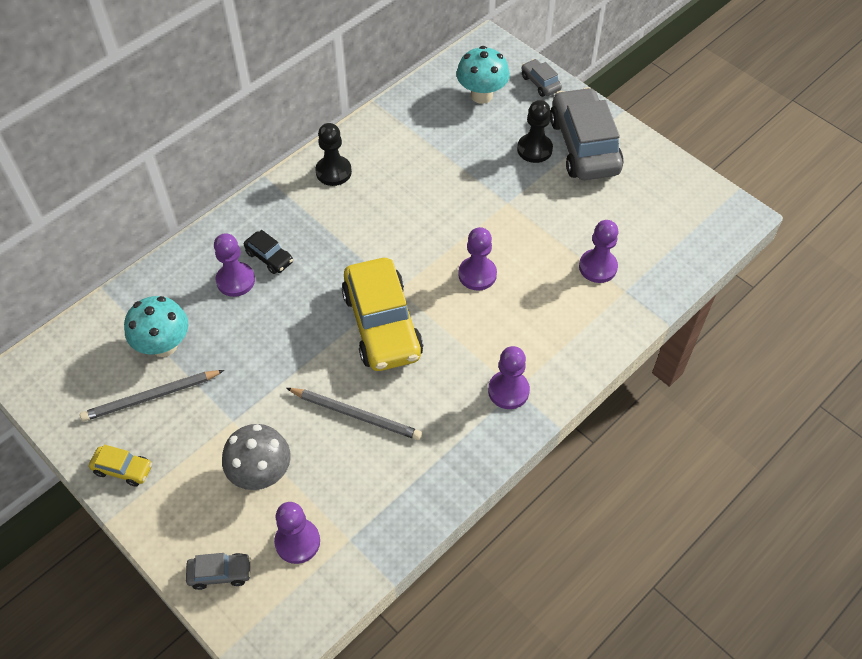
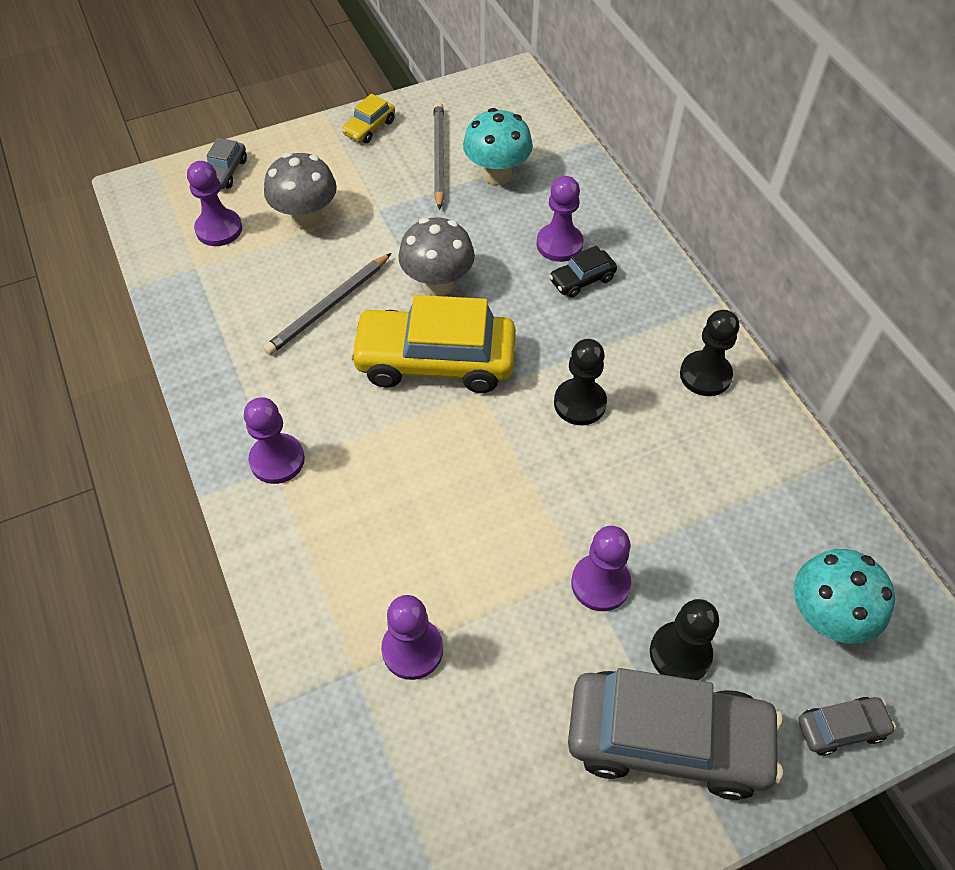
camera: 110 degrees right, 0 degrees up
purple pawn [458,227,497,291] -> purple pawn moved to [571,526,631,611]
none -> grey mushroom [398,217,475,296]
none -> black pawn [554,339,607,425]

